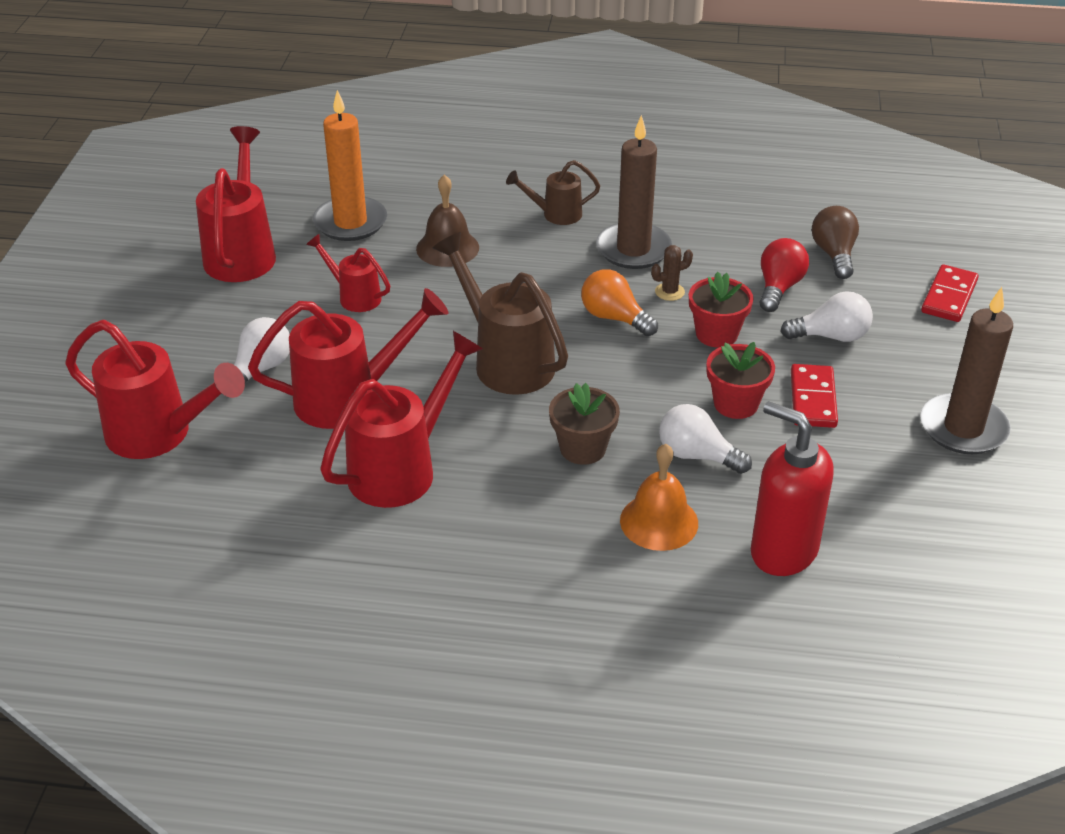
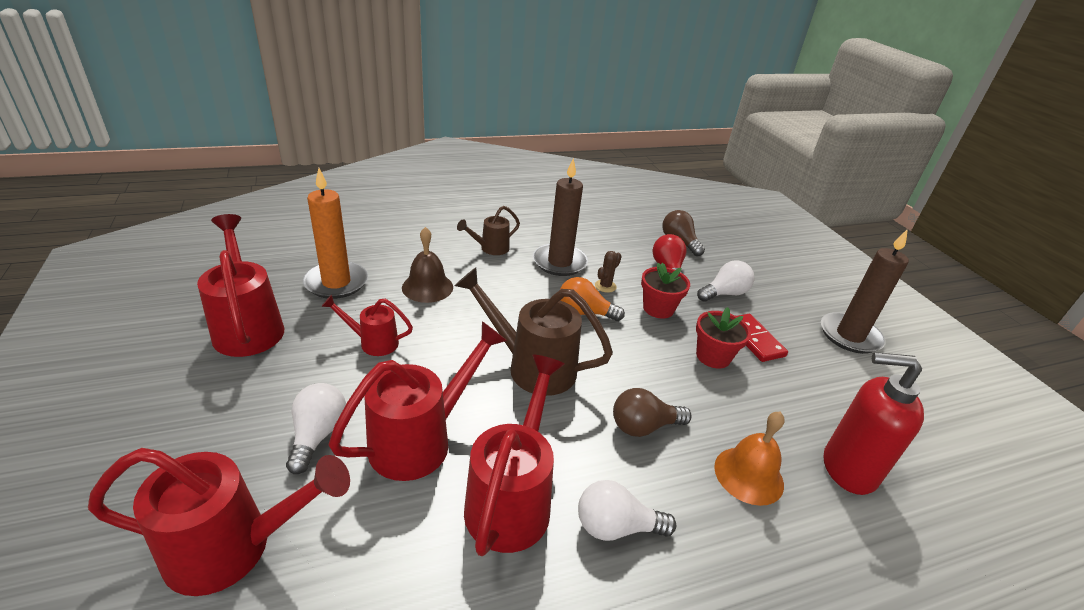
camera: 30 degrees left, 5 degrees down
brown flower pot [549,383,620,465] -> brown light bulb [613,388,692,437]
white light bulb [659,404,752,474] -> white light bulb moved to [578,480,676,541]
red domino [921,264,979,322] -> none

